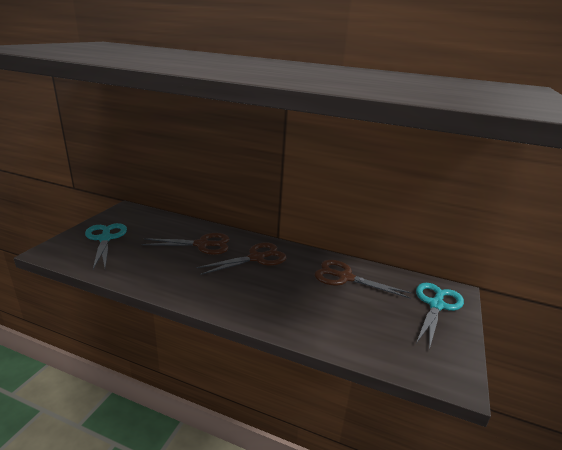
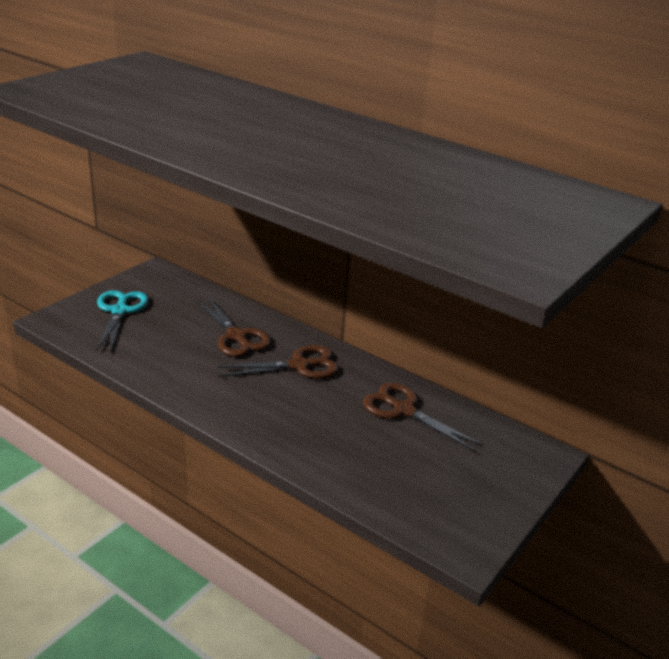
camera: 15 degrees right, 5 degrees up
brown scissors [141,233,230,255] -> brown scissors turned 45 degrees clockwise [197,297,271,357]
turquoise scissors [416,283,464,349] -> none

